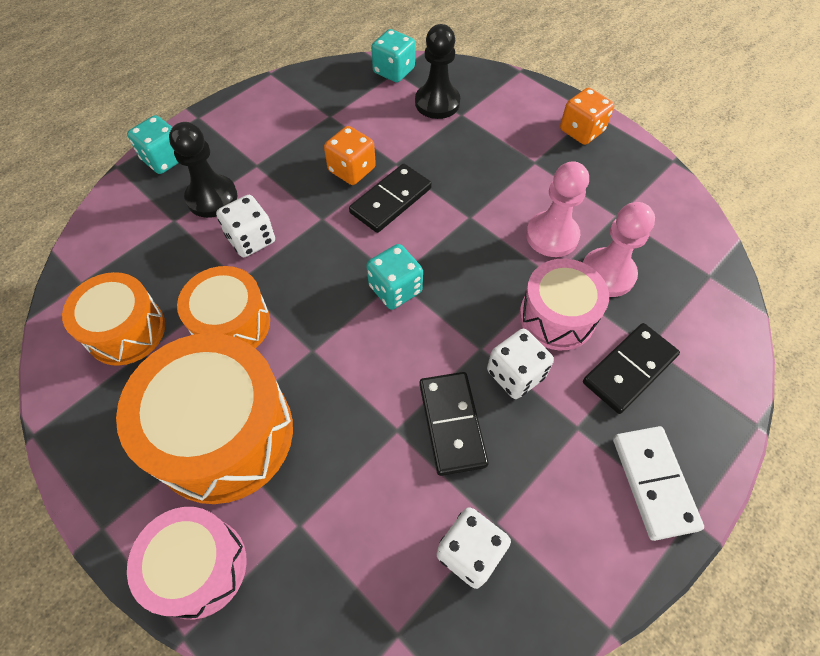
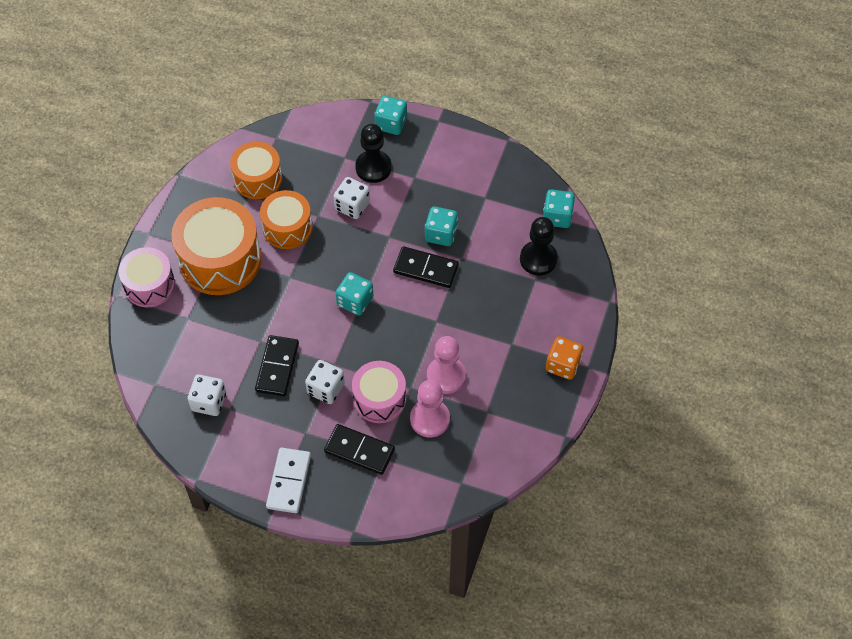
camera: 65 degrees right, 0 degrees up
orange dice [324,126,376,185] -> turquoise dice [425,206,458,246]
black domino [419,372,489,476] -> black domino turned 45 degrees counterclockwise [255,335,299,396]
white domino [613,426,704,541] -> white domino turned 45 degrees counterclockwise [266,448,311,513]

